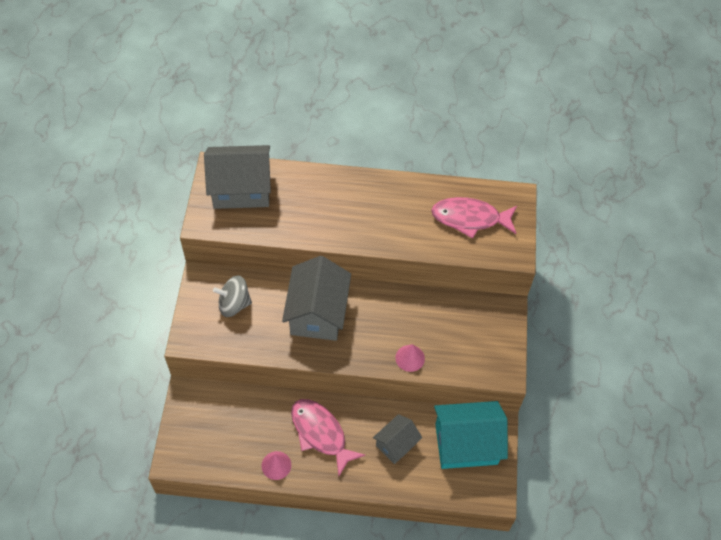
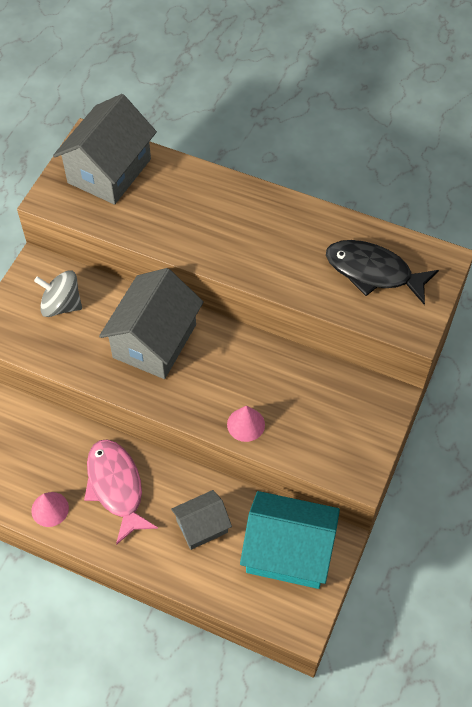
camera: 20 degrees right, 0 degrees up
grey house [204,145,271,209] -> grey house turned 75 degrees counterclockwise [53,94,157,205]
pink fish [431,197,517,239] -> black fish [326,240,439,305]

